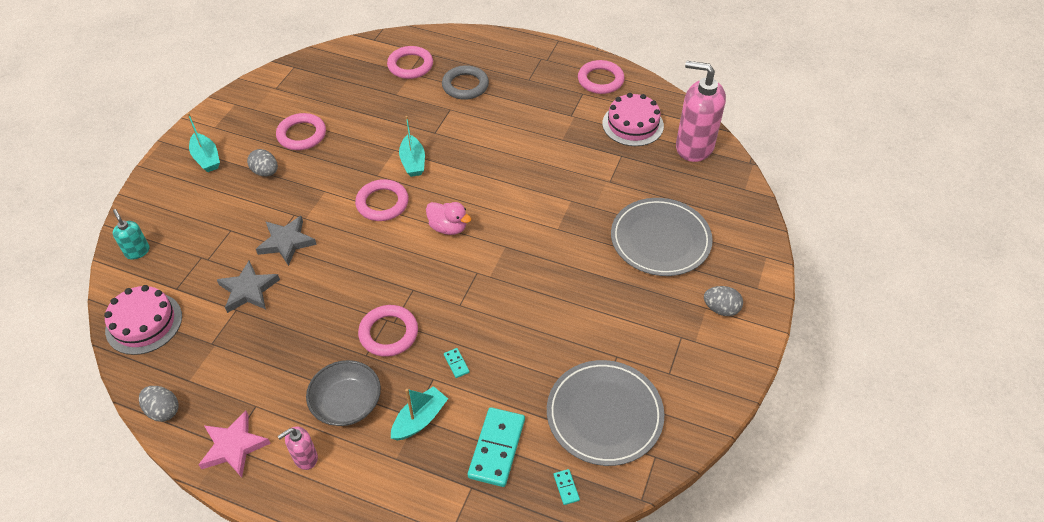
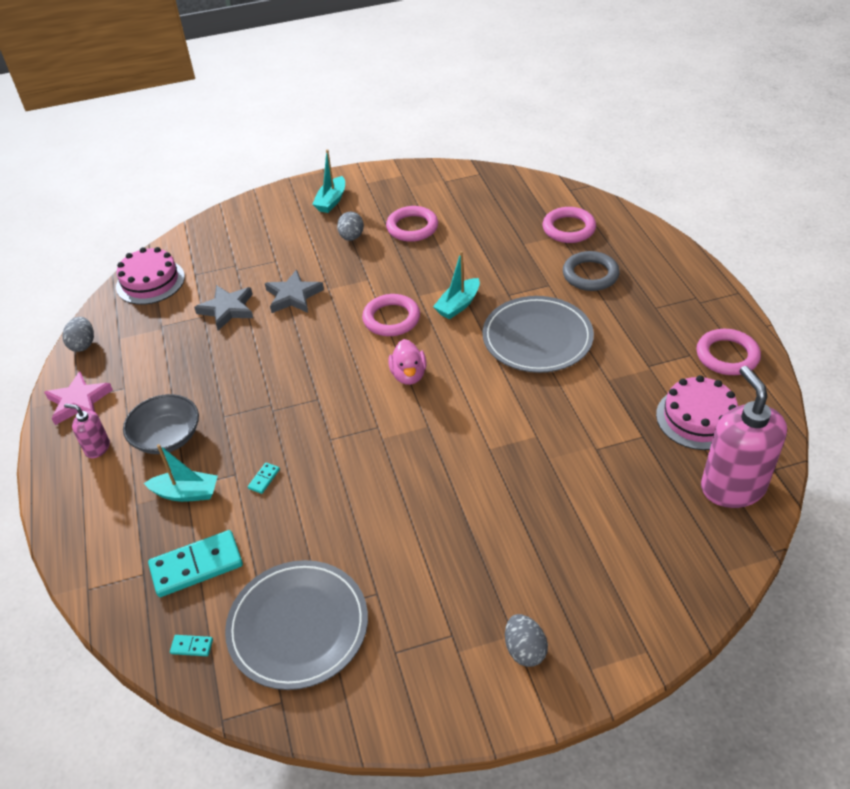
camera: 55 degrees right, 5 degrees down
turquoise soap dispenser [113,209,150,259] -> none
pink ring [358,305,418,357] -> none
turquoise domino [554,469,580,505] -> turquoise domino turned 60 degrees clockwise [170,635,213,656]
grey plate [611,198,713,276] -> grey plate moved to [482,296,594,373]

